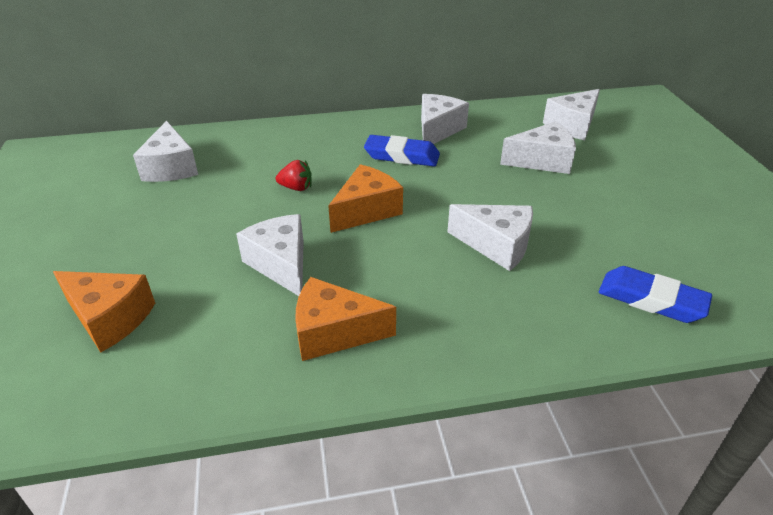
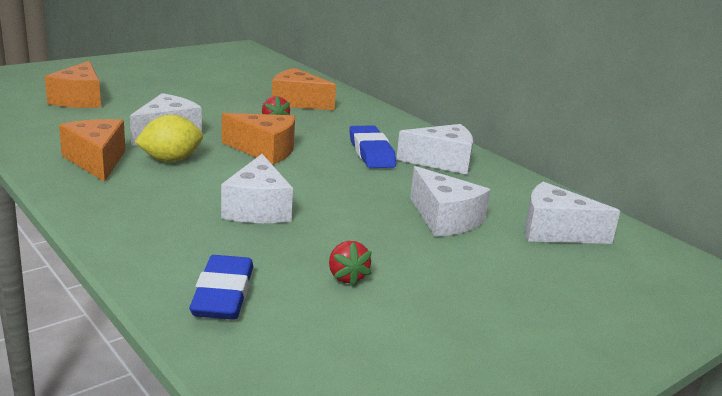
camera: 60 degrees right, 15 degrees down
white cheese [133,121,198,182] -> none
none -> yellow lemon [135,115,203,162]
none -> orange cheese [272,68,336,110]
none -> red strawberry [329,241,372,286]

